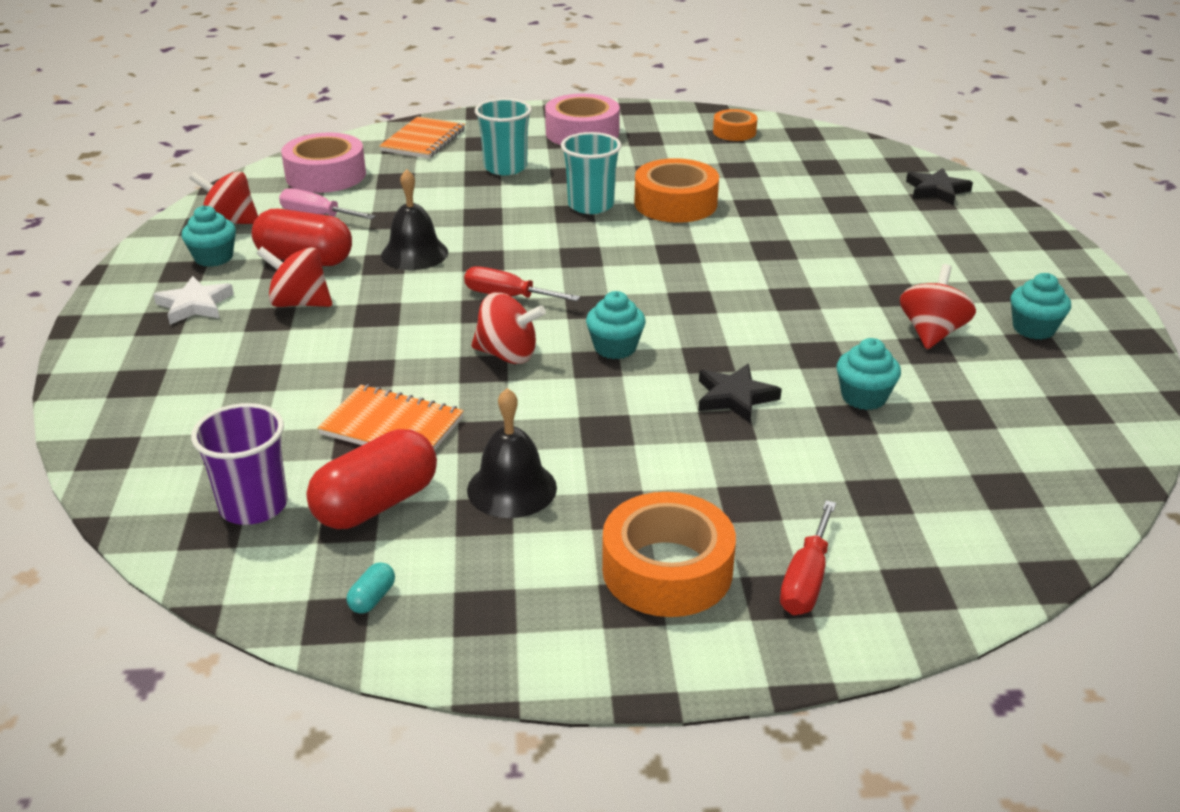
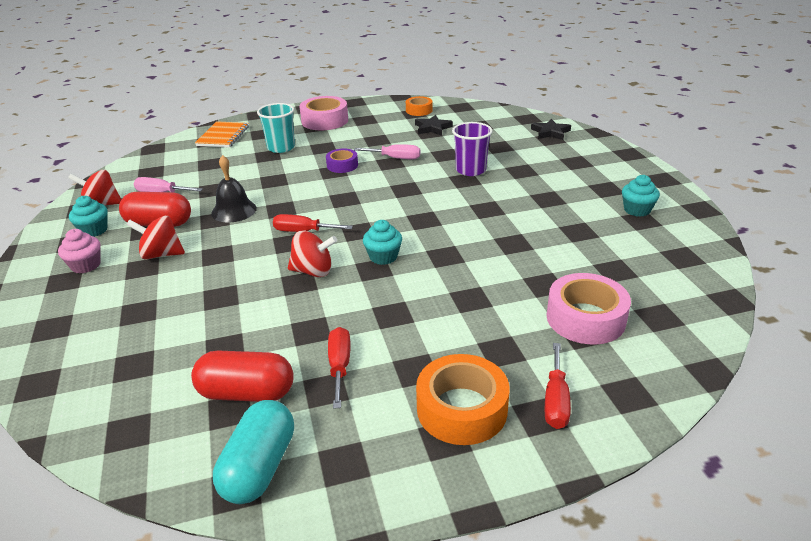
camera: 10 degrees left, 0 degrees up
white star [153,276,234,325] -> pink cupcake [58,229,100,274]
purple cup [191,403,288,525] -> purple cup moved to [452,122,493,176]
pink tape [281,133,366,193] -> pink tape moved to [546,273,631,345]
red capsule [306,429,437,529] -> red capsule turned 60 degrees clockwise [191,351,294,402]
orange notebook [317,384,464,451] -> none
turquoise capsule [347,562,395,614] -> turquoise capsule [213,400,294,504], size x2.48
black bell [467,388,557,518] -> red screwdriver [328,327,351,409]
turquoise cup [561,132,621,214] -> purple tape [326,149,358,173]
orange tape [634,158,719,223] -> pink screwdriver [354,144,420,159]
black star [699,364,782,423] -> black star moved to [415,115,453,136]
turquoise cupcake [837,338,901,410] -> none
red spinning top [900,264,976,349] -> none

